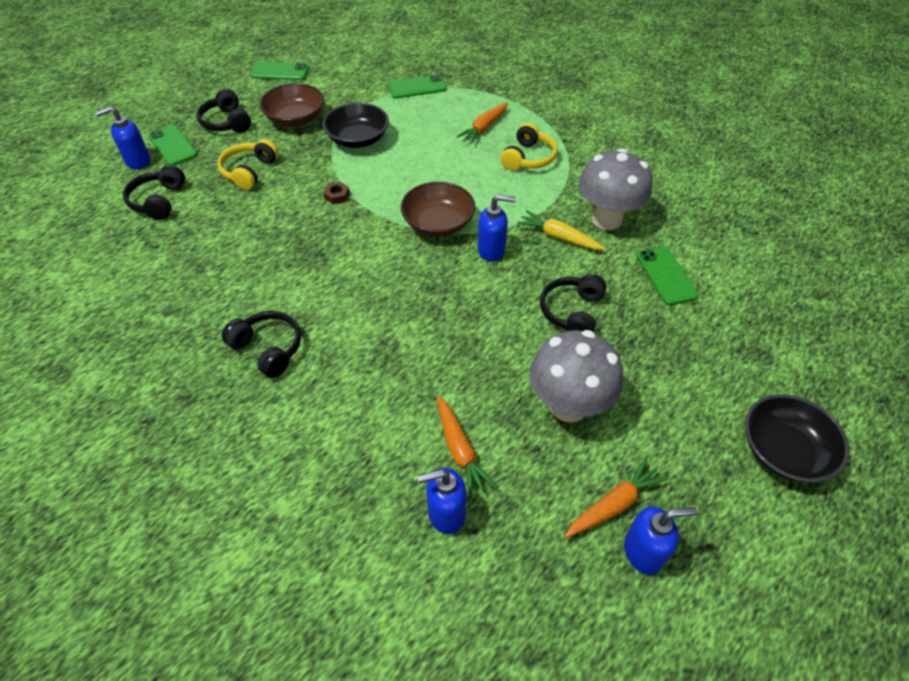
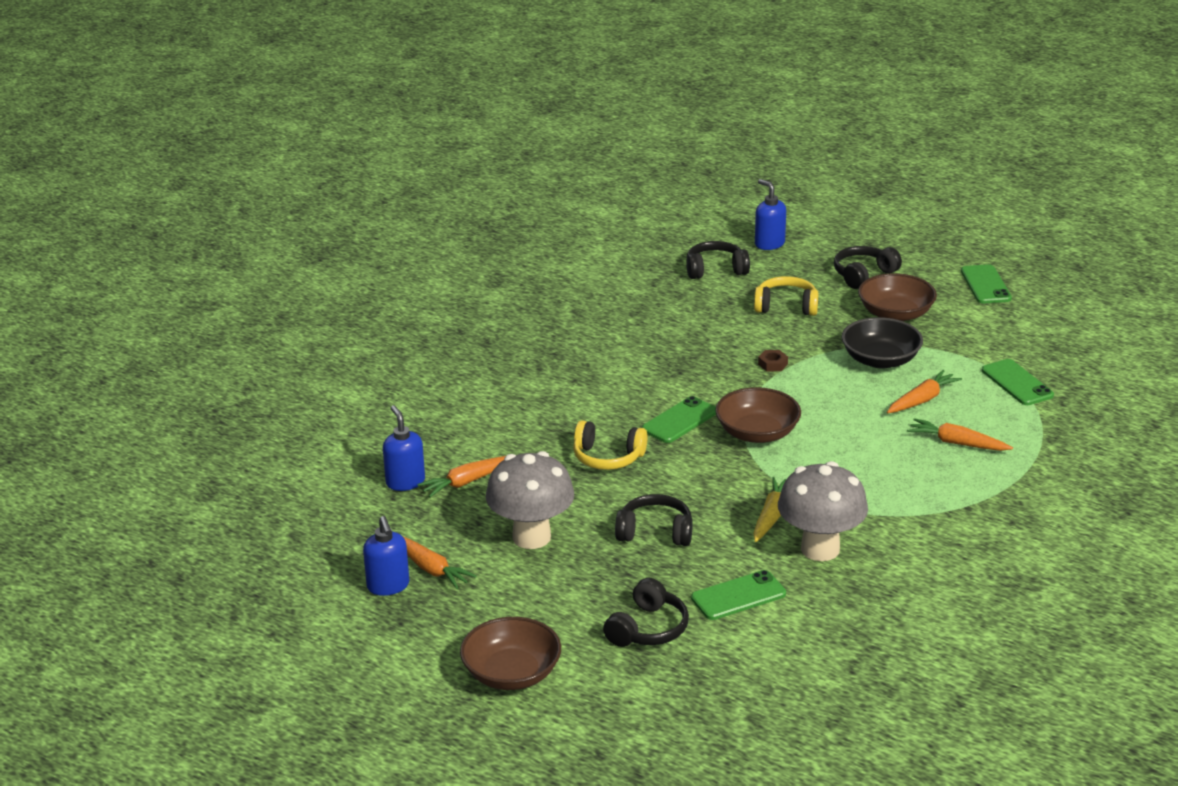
camera: 80 degrees right, 20 degrees down
green phone [148,125,197,166] -> green phone moved to [642,396,716,443]
black headphones [222,311,301,378] -> black headphones moved to [603,578,689,647]
blue soap dispenser [478,194,515,262] -> none
yellow headphones [501,123,558,171] -> yellow headphones moved to [573,420,648,470]
black bowl [745,394,849,482] -> brown bowl [460,617,561,690]
none -> orange carrot [887,370,962,413]

